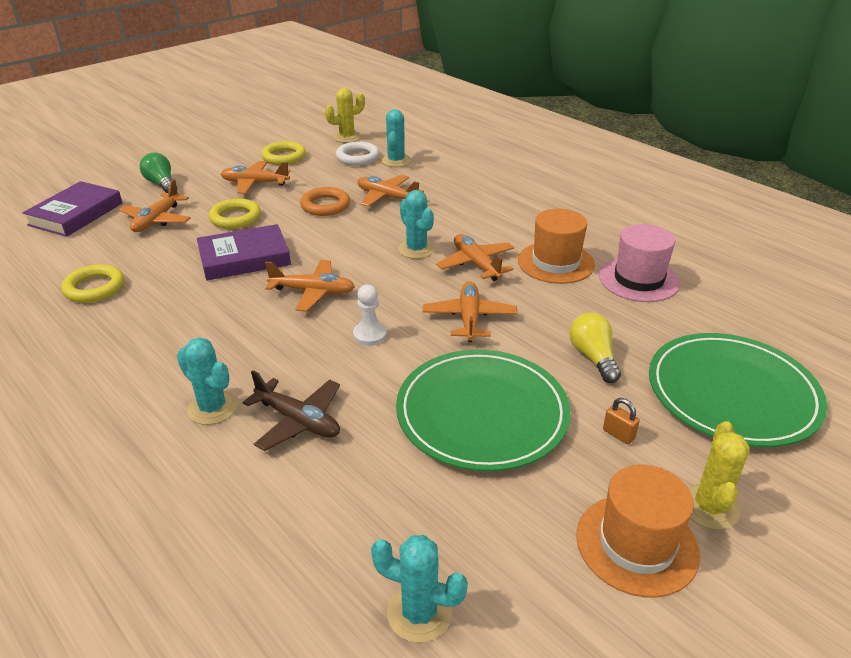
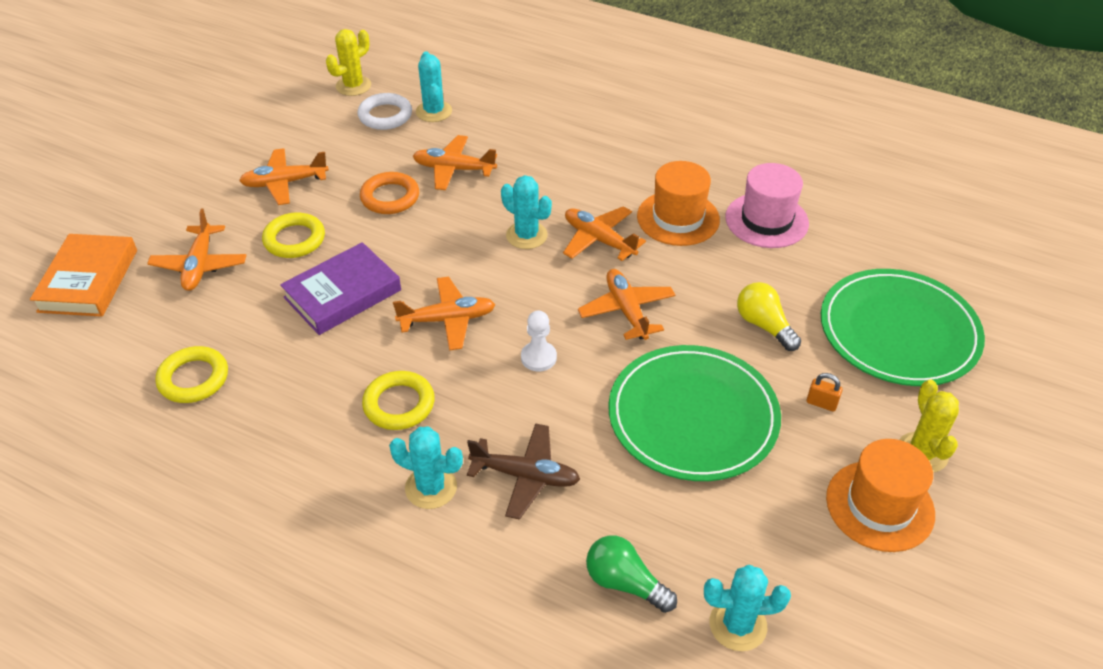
camera: 20 degrees left, 10 degrees up
purple book [22,181,122,237] -> orange book [30,234,137,317]
green light bulb [140,152,177,193] -> green light bulb moved to [586,535,677,613]
yellow ring [261,141,306,165] -> yellow ring moved to [362,371,435,430]

